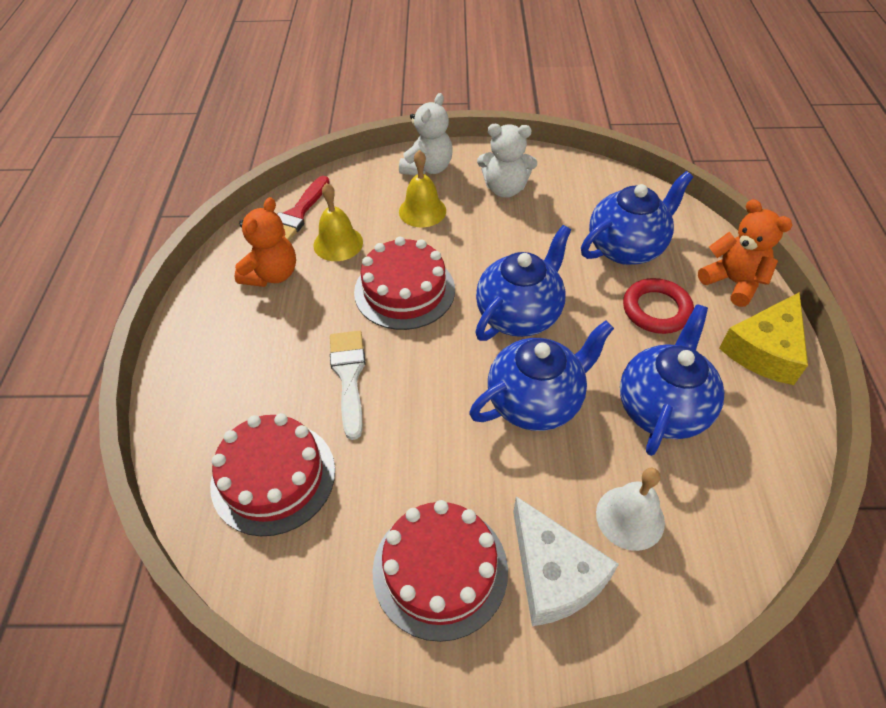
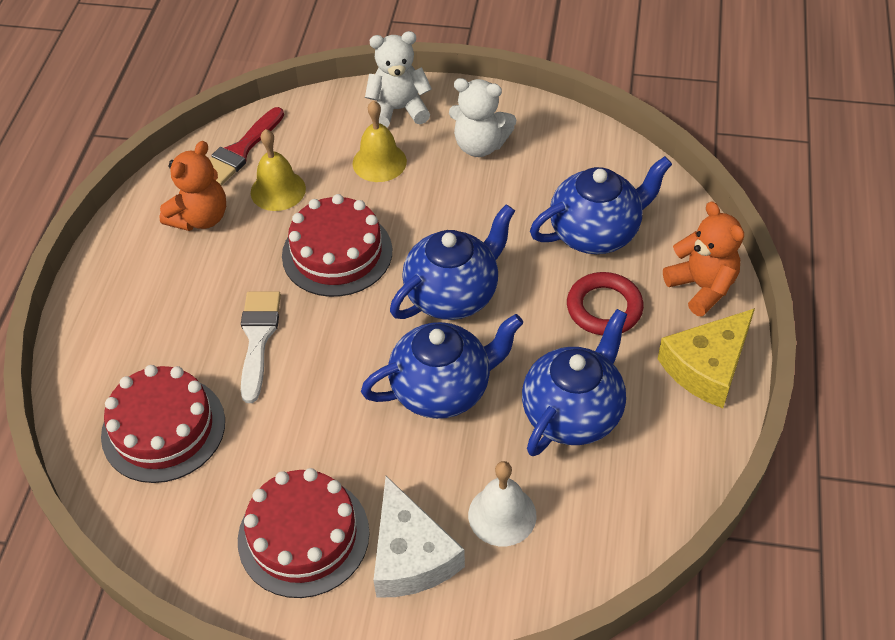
camera: 10 degrees right, 0 degrees up
white teddy bear [399,93,453,176] -> white teddy bear turned 135 degrees counterclockwise [365,31,432,128]

